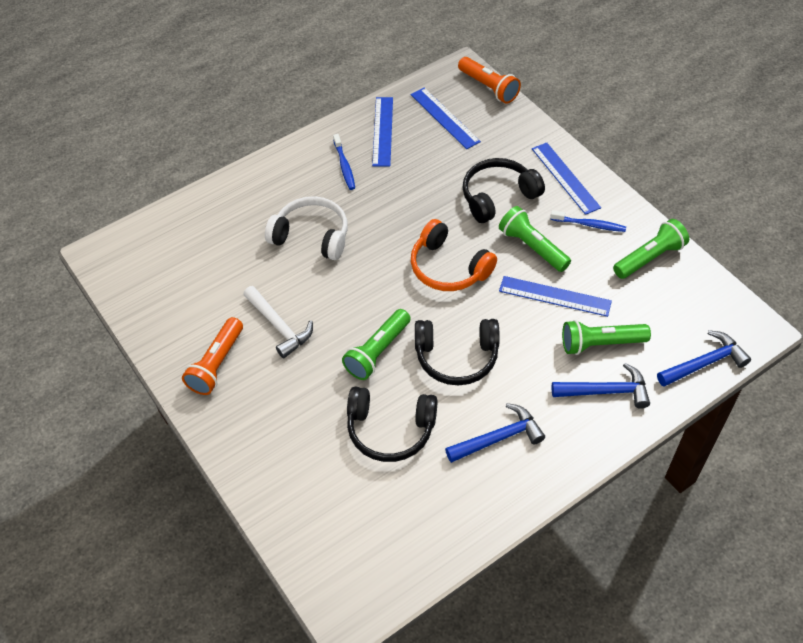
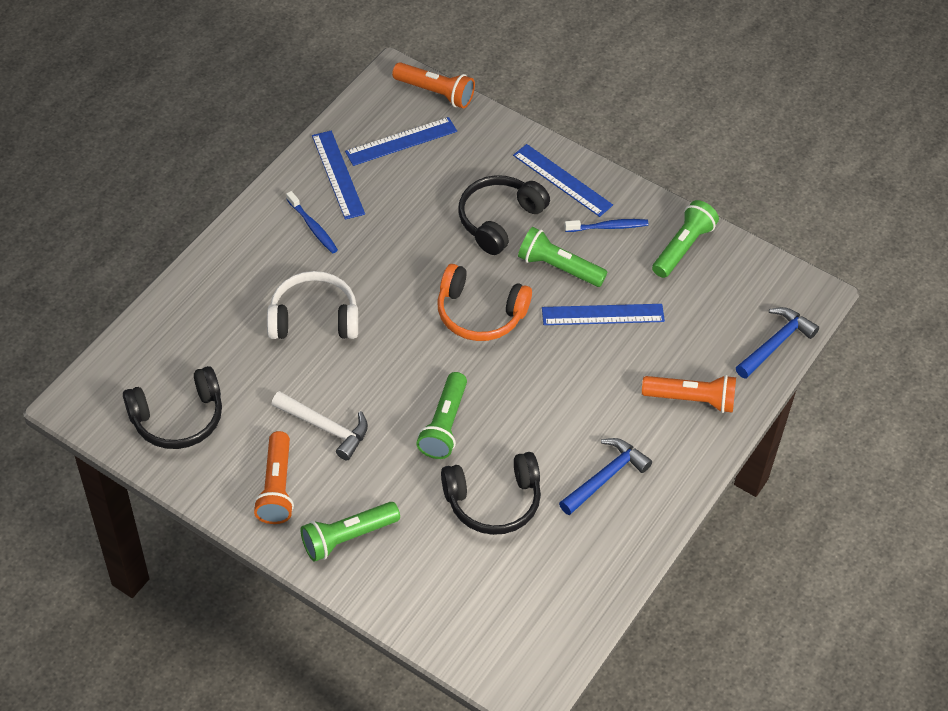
camera: 25 degrees left, 0 degrees up
blue ruler [411,88,481,149] -> blue ruler turned 60 degrees counterclockwise [345,117,457,166]
black headphones [415,319,500,385] -> black headphones moved to [123,366,222,449]
blue hammer [552,363,650,409] -> orange flashlight [642,375,736,413]
green flashlight [562,320,651,355] -> green flashlight moved to [301,502,400,562]

